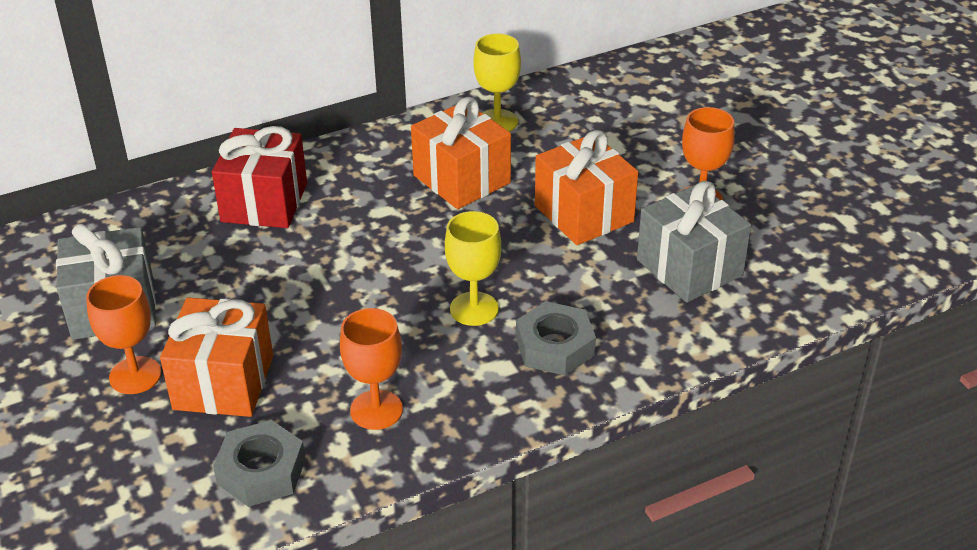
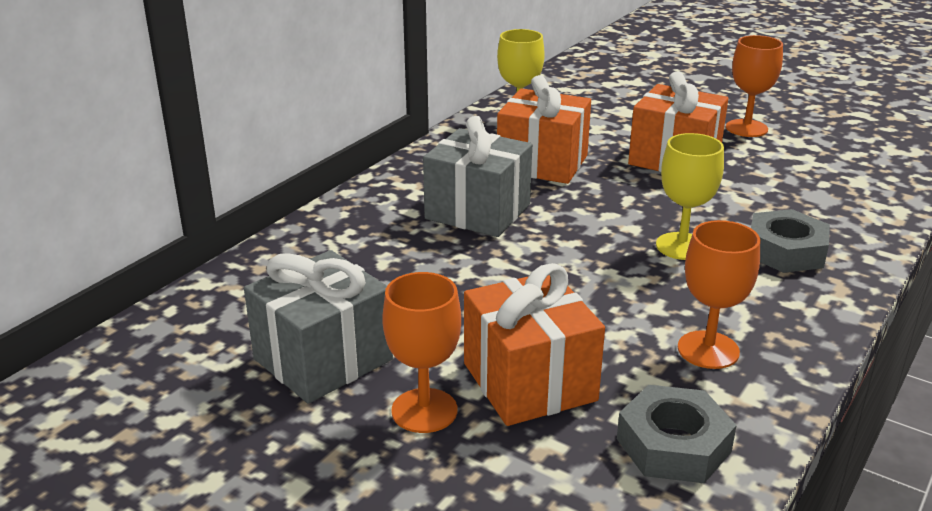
camera: 30 degrees left, 10 degrees down
red gift [212,126,307,228] -> none
grey gift [637,181,751,303] -> grey gift moved to [423,116,532,237]

